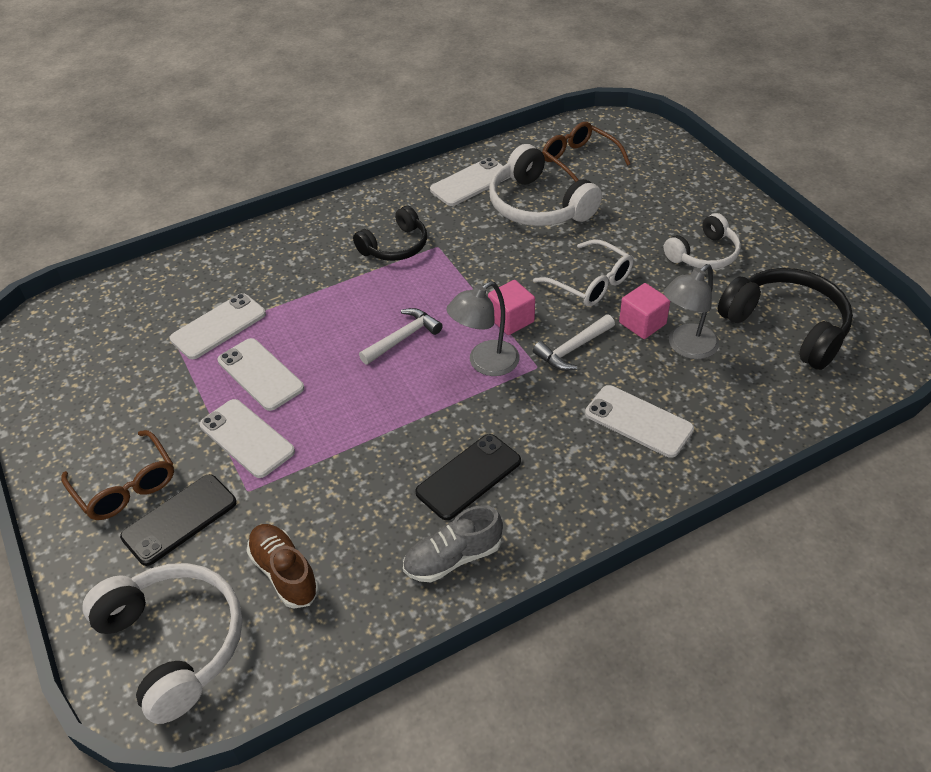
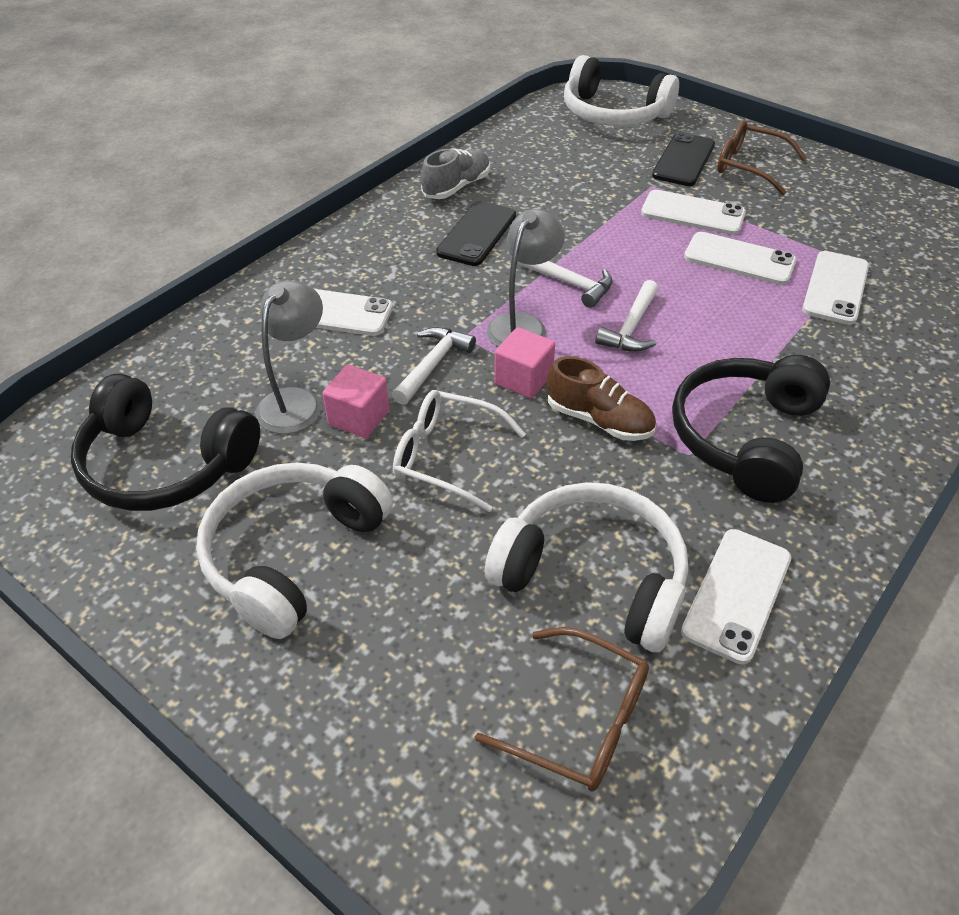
camera: 155 degrees right, 0 degrees up
brown shoe [247,524,319,609] -> brown shoe moved to [547,356,656,441]
black headphones [353,206,427,261] -> black headphones [672,355,830,503], size x1.57
white headphones [664,213,741,269] -> white headphones [196,463,393,639], size x1.57
none -> white hammer [518,261,613,308]

